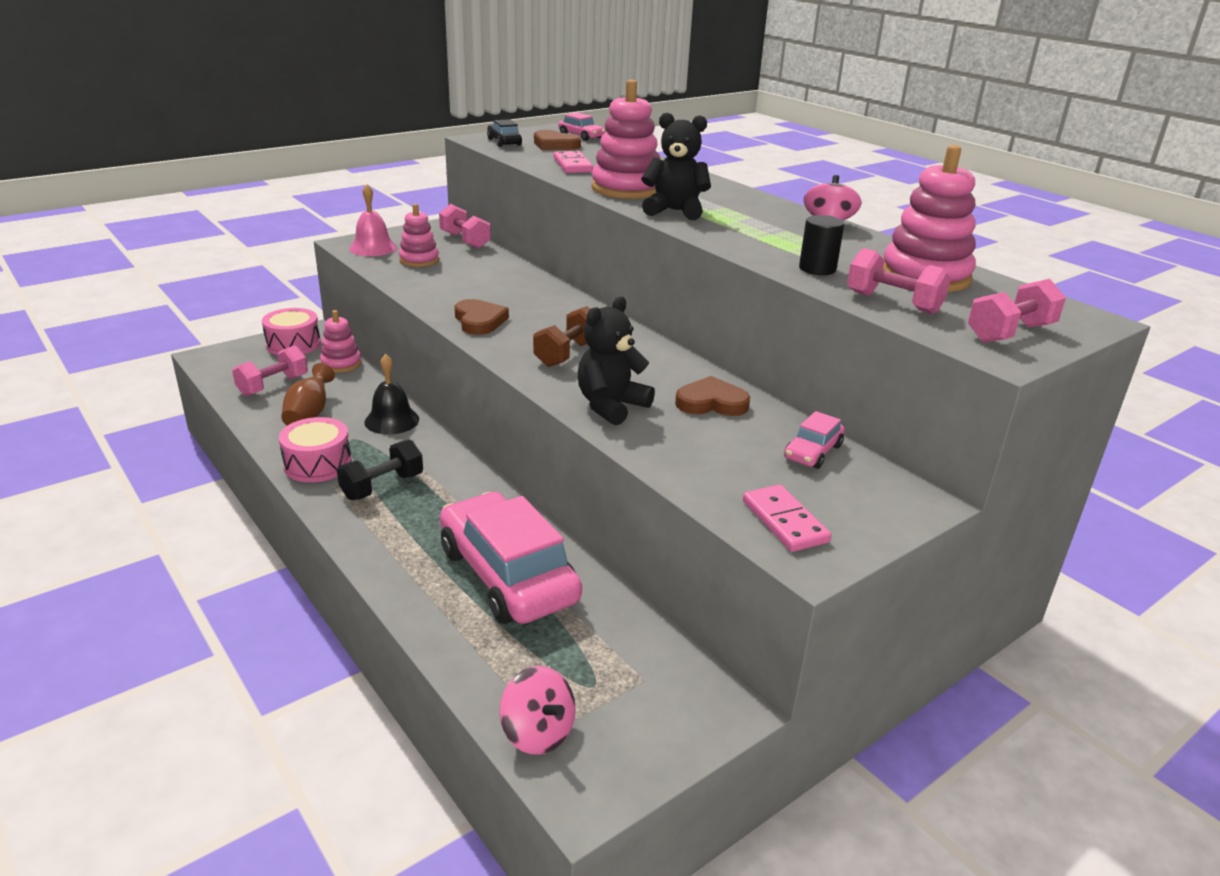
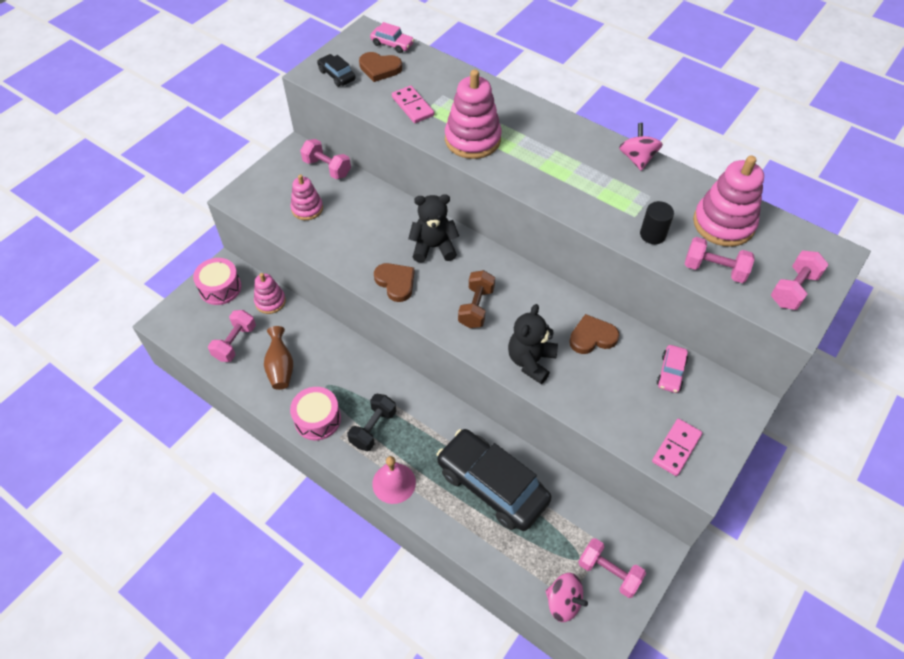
camera: 15 degrees left, 25 degrees up
pink bell [349,184,397,256] -> pink bell moved to [372,456,416,504]
black bell [364,354,419,434] -> none
pink car [440,492,582,624] -> black car [437,429,552,531]
black teddy bear [641,113,711,220] -> black teddy bear moved to [408,194,459,263]
pink domino [743,484,831,552] -> pink domino turned 75 degrees clockwise [652,419,702,476]
none -> pink dumbbell [578,538,646,598]

